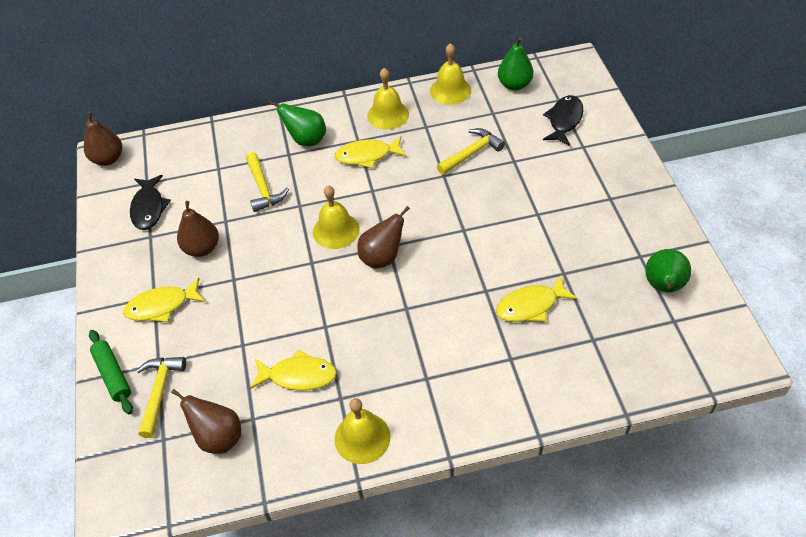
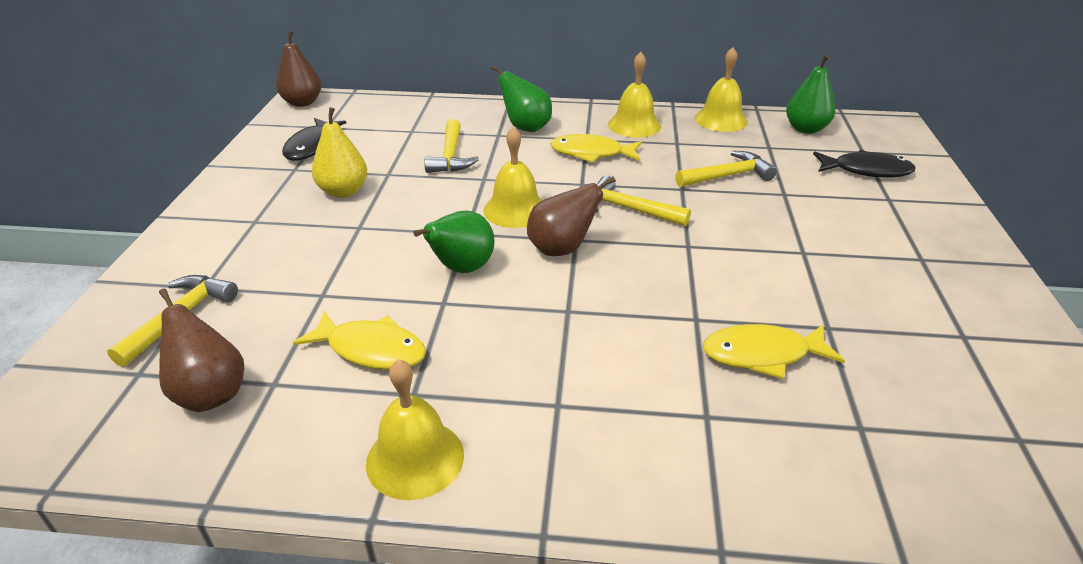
camera: 15 degrees right, 15 degrees down
green rolling pin [89,330,133,414] -> none
yellow fish [123,277,205,322] -> none
brown pear [177,201,219,257] -> yellow pear [312,107,367,198]
black fish [543,95,583,146] -> black fish turned 60 degrees clockwise [813,150,916,178]
green pear [645,249,691,292] -> green pear moved to [413,211,495,273]
none -> yellow hammer [595,176,691,226]

